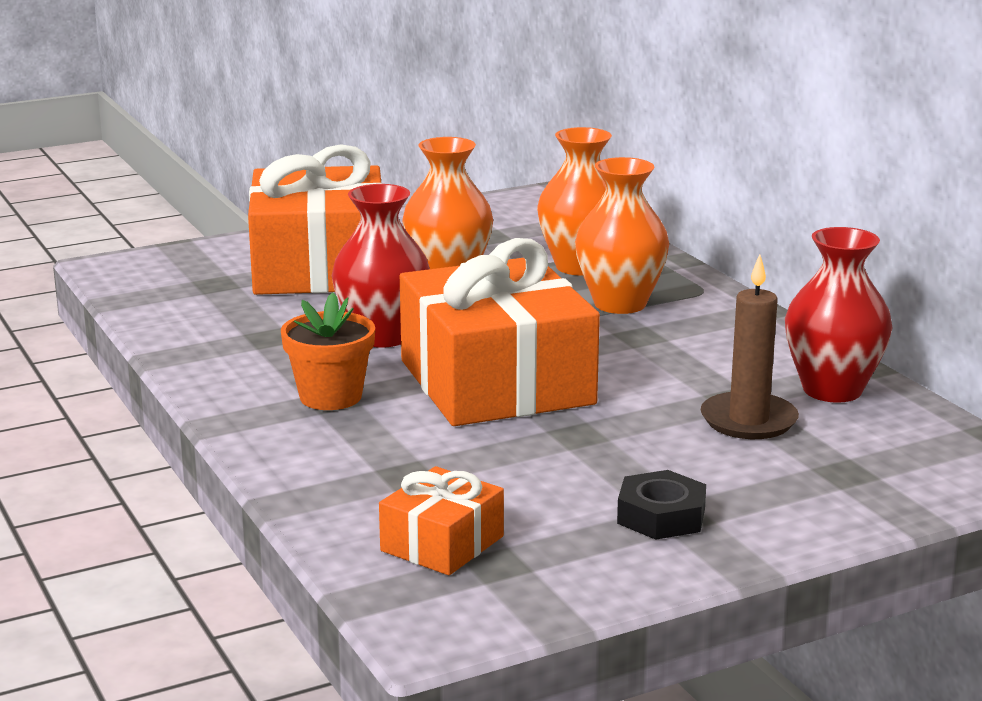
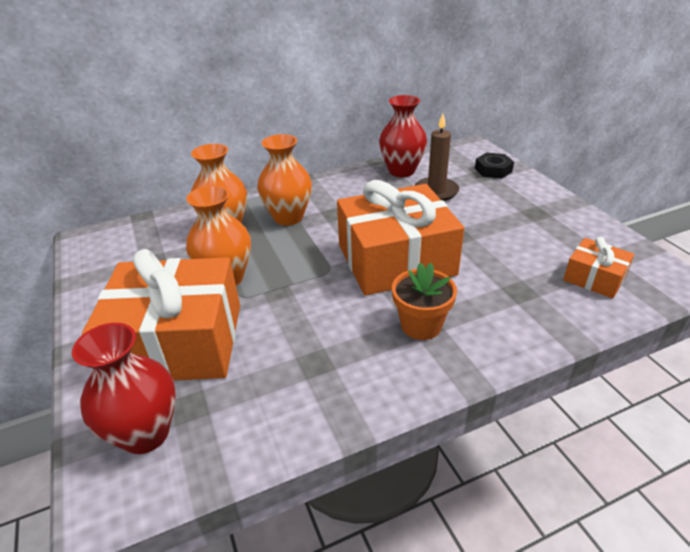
camera: 85 degrees left, 15 degrees up
red vase [332,184,430,348] -> red vase moved to [72,323,176,454]
black nut [617,470,706,540] -> black nut moved to [475,153,514,178]

